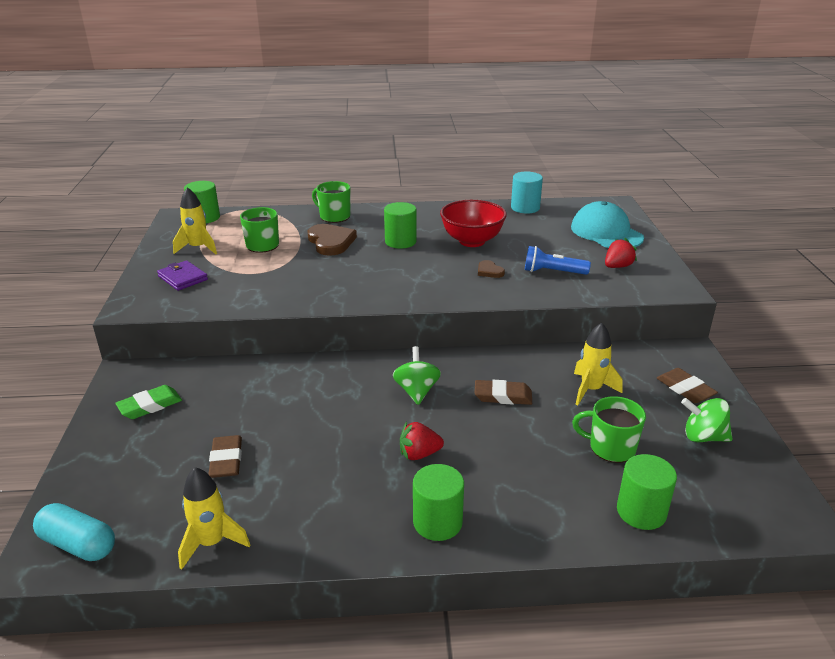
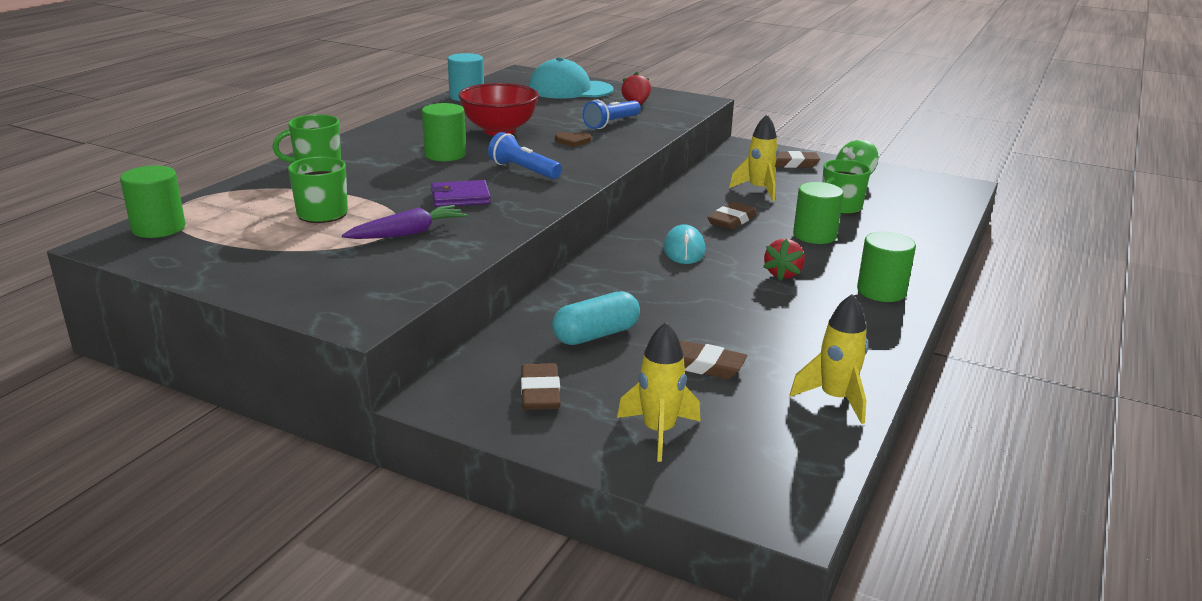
camera: 60 degrees left, 5 degrees down
turquoise capsule [33,503,115,561] -> turquoise capsule moved to [552,291,640,345]
green eraser [115,385,182,419] -> brown eraser [521,363,561,410]
purple wallet [157,260,208,291] -> purple wallet moved to [431,180,491,207]
yellow rocket [173,187,217,255] -> yellow rocket moved to [617,322,701,462]
brown heart [307,224,357,256] -> none
green spinning top [393,346,441,405] -> turquoise mouse [663,224,705,264]
green cylinder [617,454,677,530] -> green cylinder moved to [793,182,843,244]
none -> purple carrot [342,205,467,239]
none -> blue flashlight [488,132,562,179]

